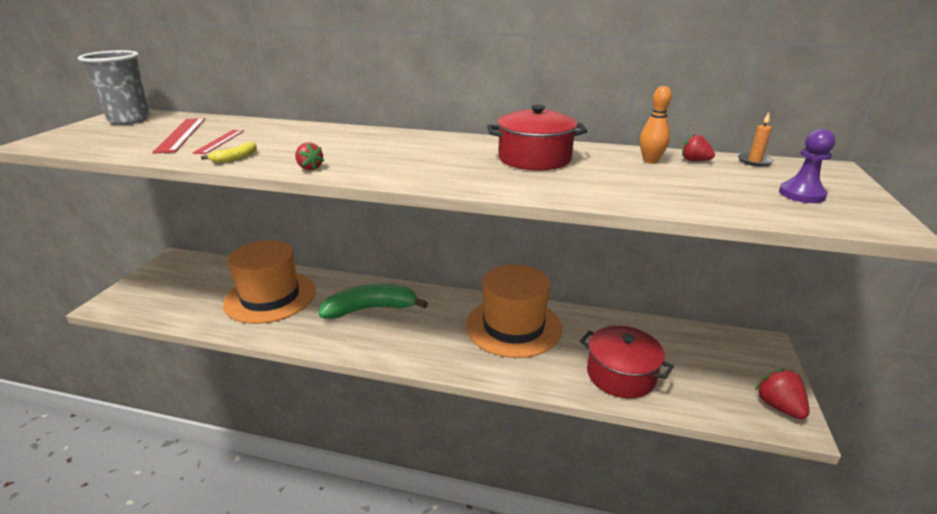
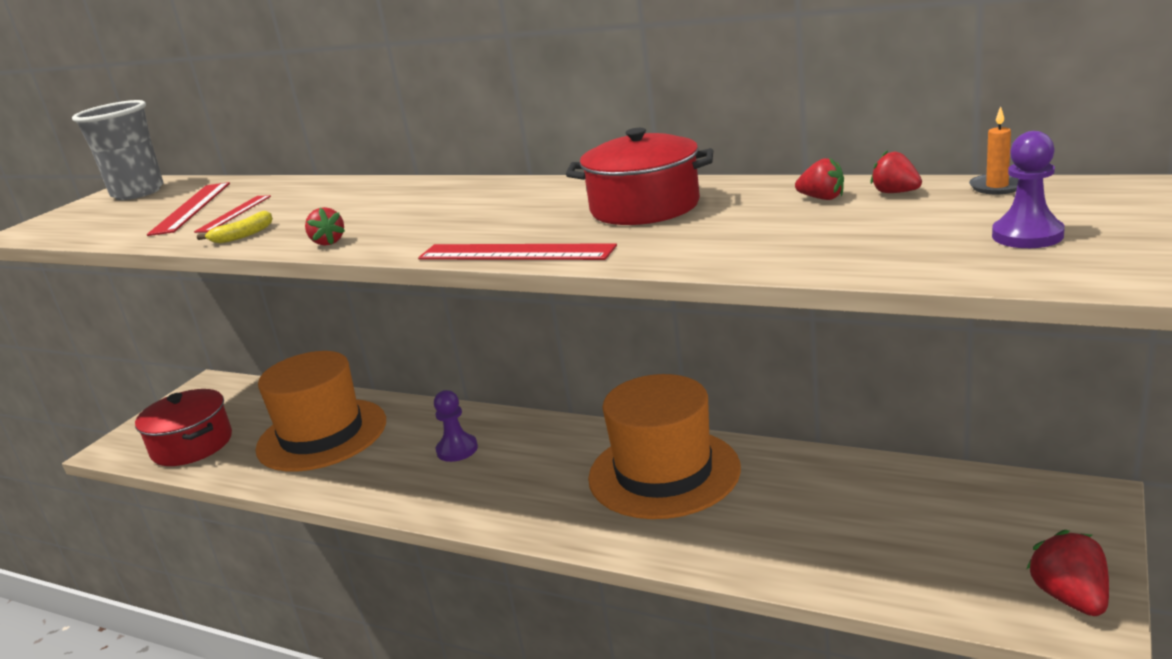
camera: 15 degrees right, 5 degrees down
green banana [319,284,428,319] -> purple pawn [434,390,478,462]
red pot [580,326,674,398] -> red pot moved to [135,389,232,466]
orange bowling pin [640,86,672,164] -> red strawberry [795,158,844,200]
none -> red ruler [418,243,617,260]

